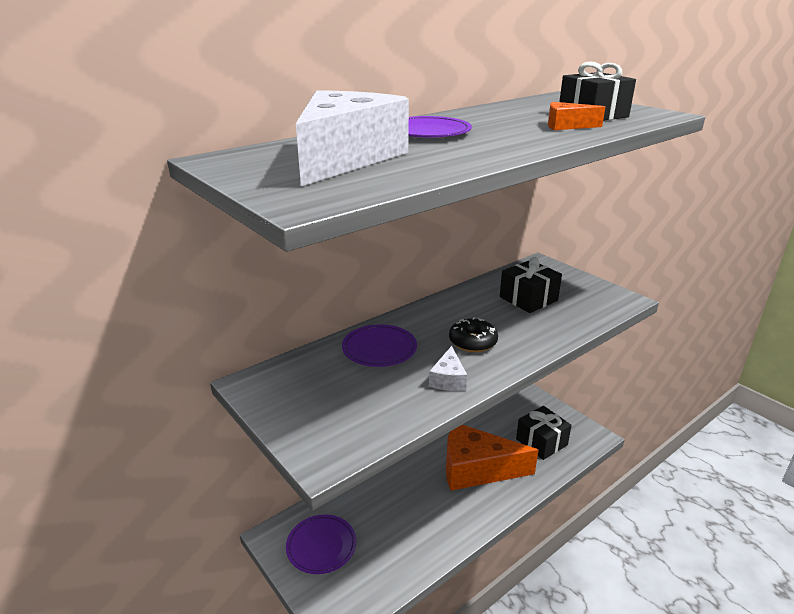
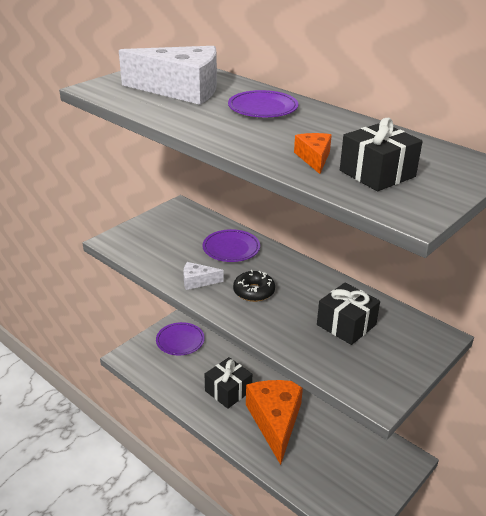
camera: 80 degrees right, 5 degrees up
black gift [516,406,572,460] -> black gift moved to [205,357,252,409]

